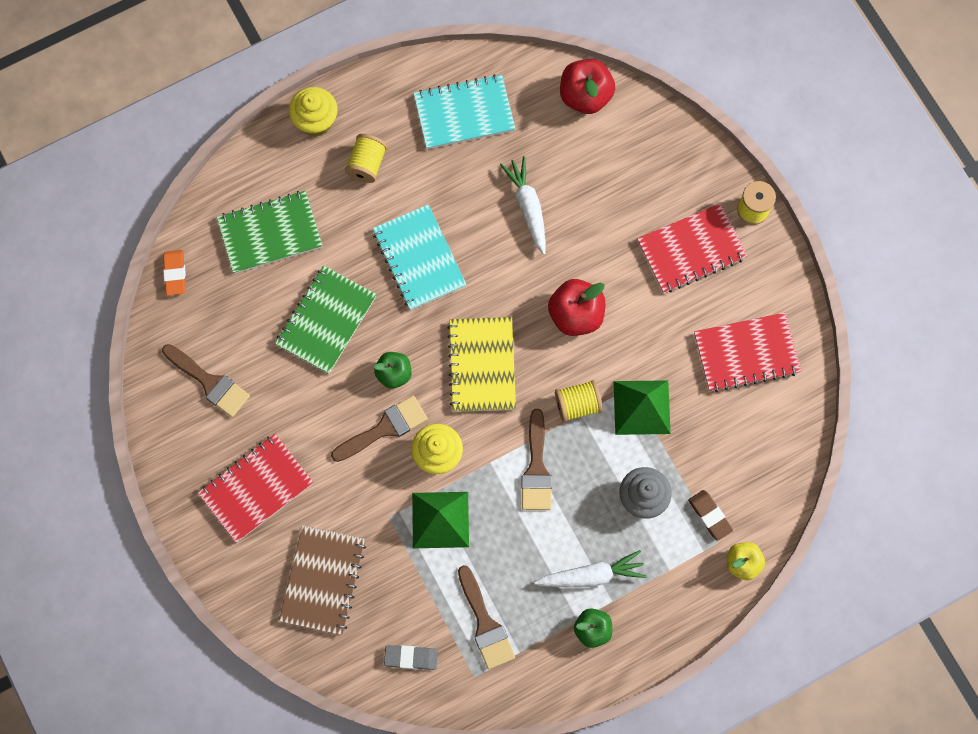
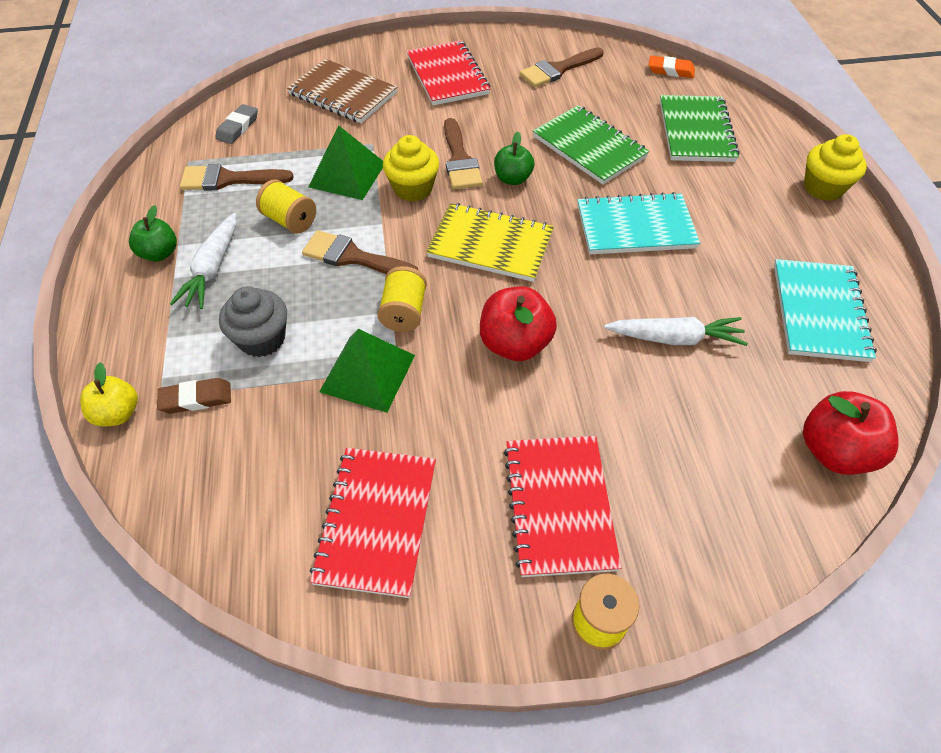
camera: 110 degrees right, 20 degrees down
yellow spool [345,134,387,183] -> yellow spool moved to [256,179,316,234]

